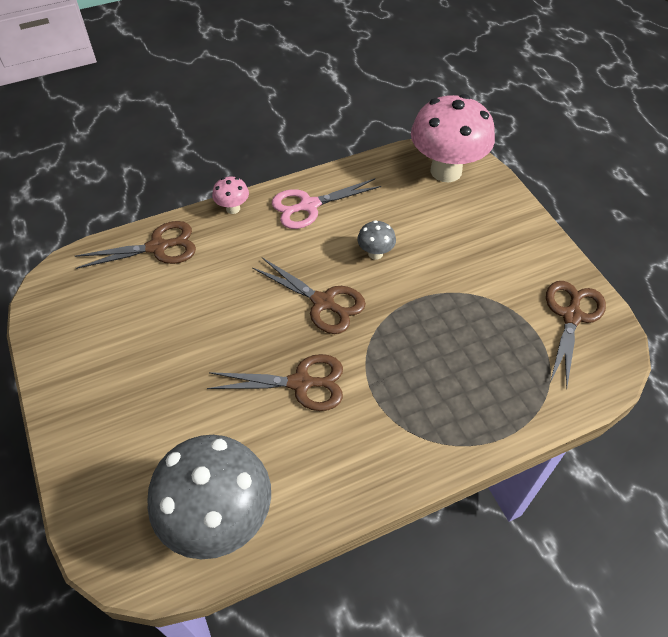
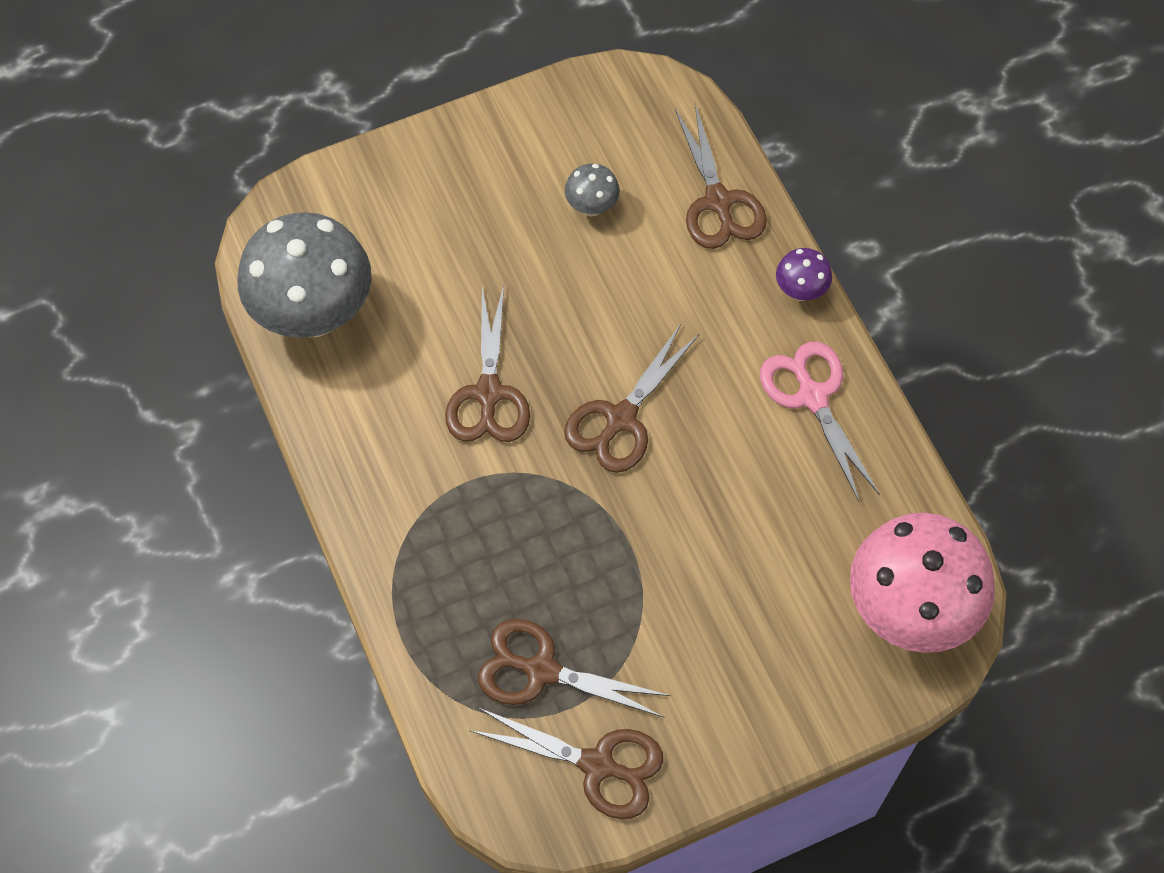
camera: 90 degrees right, 10 degrees up
pink mushroom [212,177,249,214] -> purple mushroom [776,248,832,301]
grey mushroom [357,220,396,260] -> grey mushroom moved to [565,163,620,216]
none -> brown scissors [478,619,671,717]

